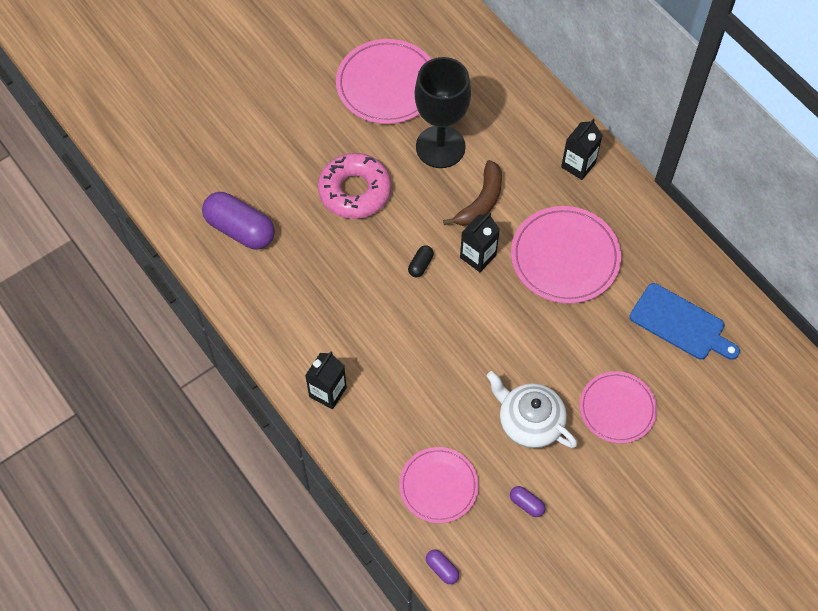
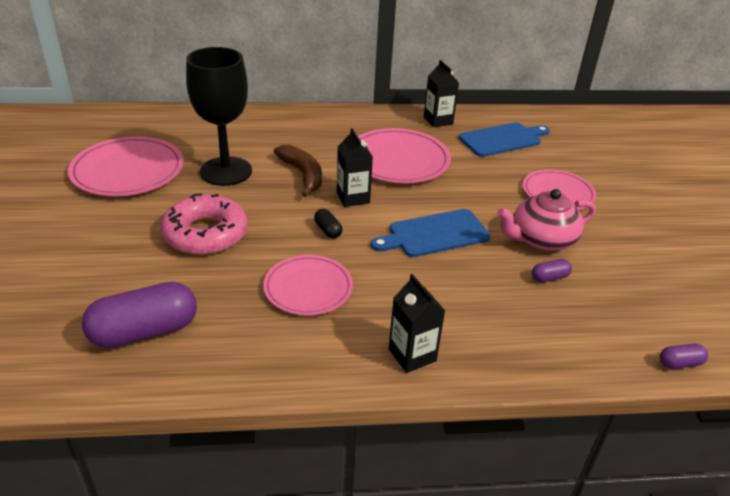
camera: 60 degrees left, 25 degrees down
pink plate [399,447,479,523] -> pink plate moved to [263,255,353,316]
white teapot [487,371,577,448] -> pink teapot [497,189,596,251]
purple capsule [510,486,545,517] -> purple capsule moved to [532,259,572,283]
black carton [561,119,603,180] -> black carton moved to [424,60,459,127]
none -> blue cutting board [371,209,490,257]

